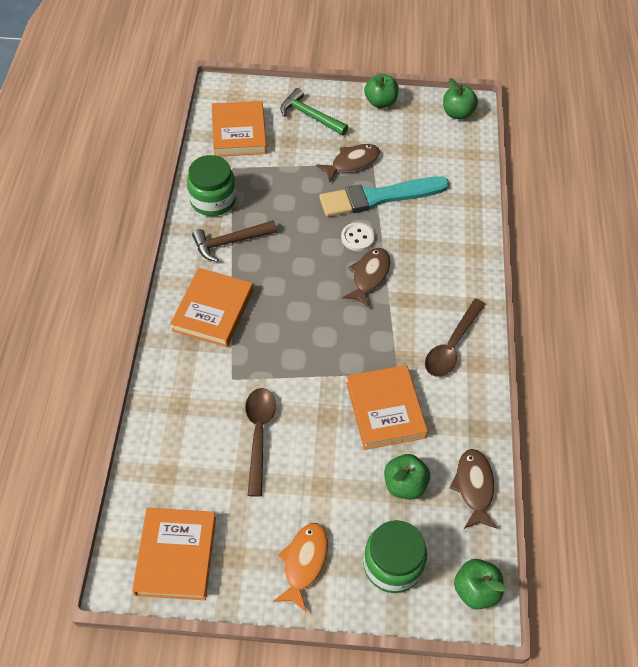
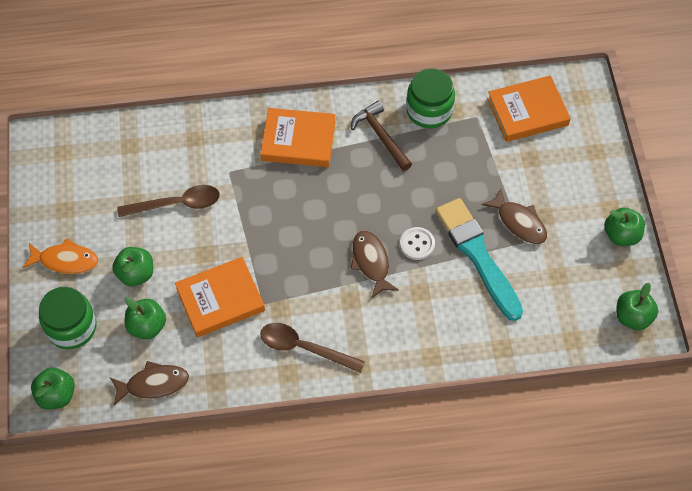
camera: 80 degrees right, 5 degrees up
orange book [132,508,216,600] -> none
green hammer [280,88,348,136] -> none
brown fish [342,248,390,308] -> brown fish turned 120 degrees counterclockwise [351,231,399,299]
none -> green apple [112,247,153,286]

